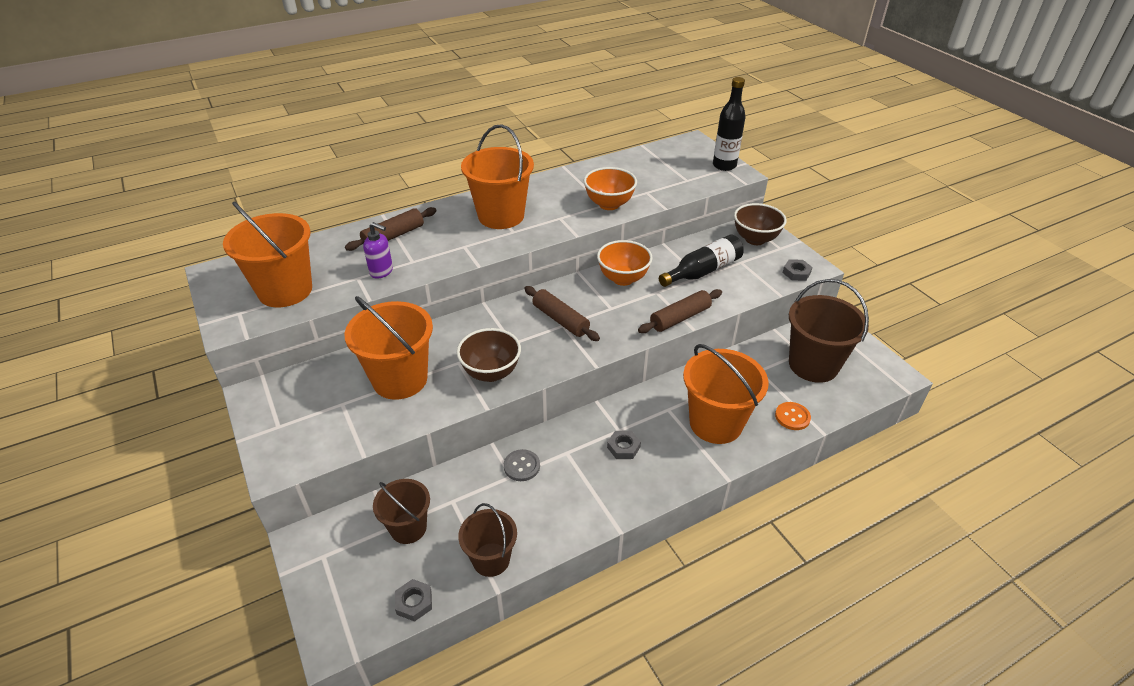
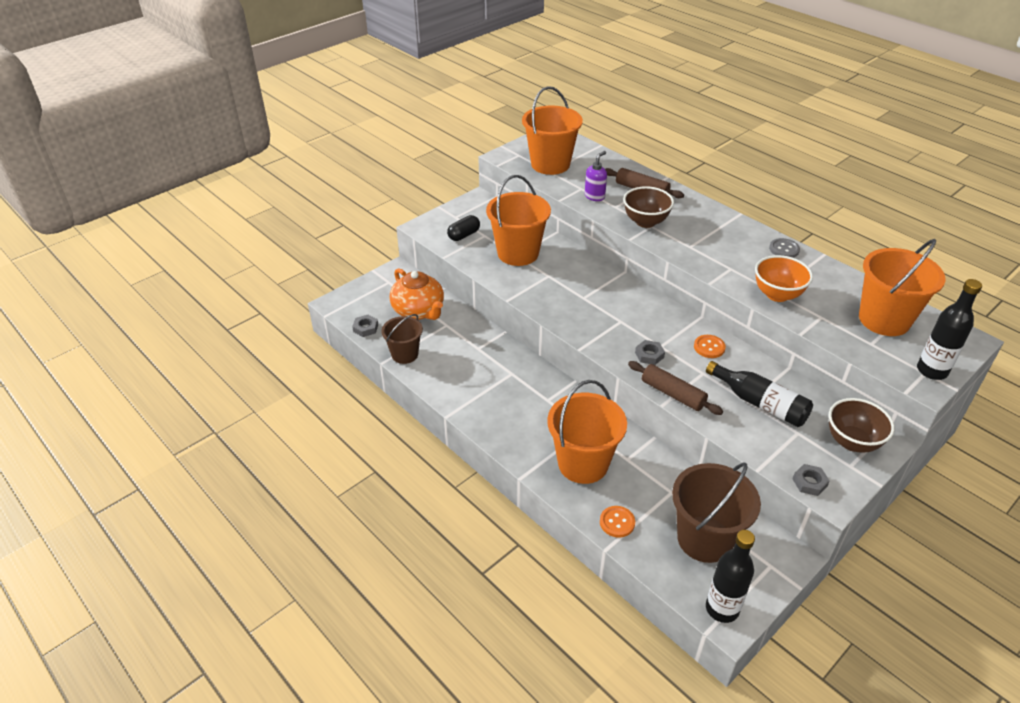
camera: 75 degrees right, 0 degrees up
purple soap dispenser [363,222,393,279] -> purple soap dispenser turned 150 degrees counterclockwise [585,151,607,201]
brown bucket [373,479,430,544] -> orange teapot [390,268,444,320]
brown bowl [457,328,521,382] -> brown bowl moved to [623,186,674,228]
orange bucket [461,125,534,229] -> orange bucket moved to [859,239,946,336]
grey button [504,449,540,481] -> grey button moved to [769,238,800,258]
brown rolling pin [524,286,600,341] -> none
orange bowl [597,240,653,286] -> orange button [694,335,726,358]
grey nut [607,431,641,459] -> grey nut moved to [635,340,665,365]
none -> black capsule [447,215,480,241]
none -> black bottle [706,530,755,623]

